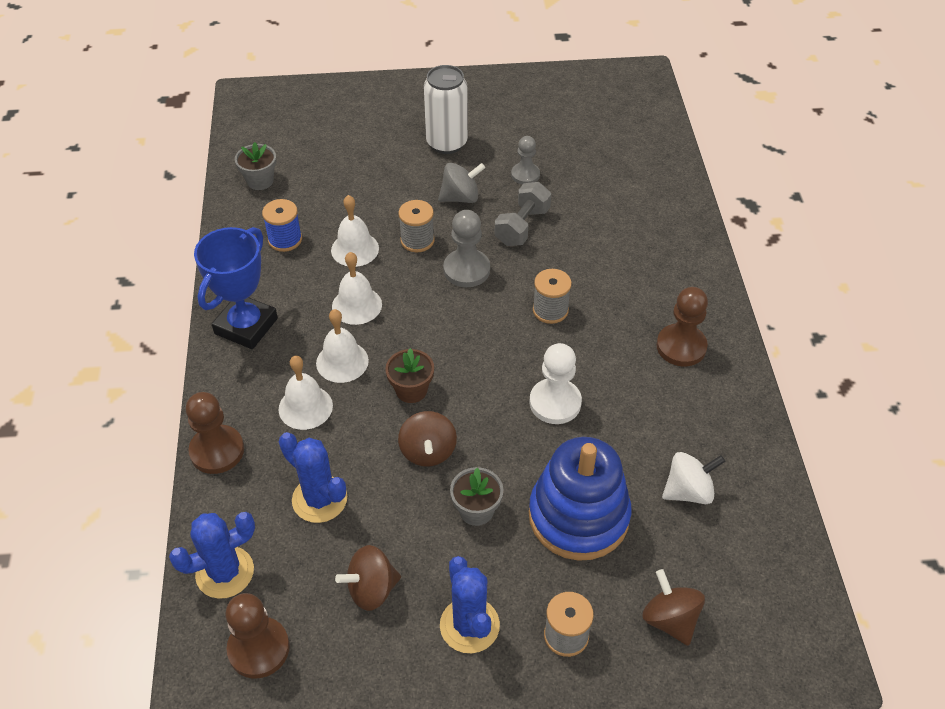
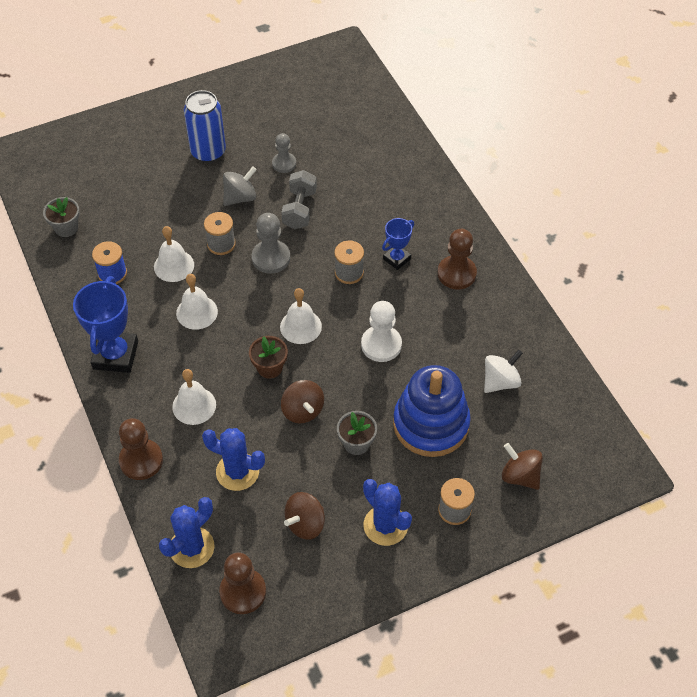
camera: 20 degrees left, 5 degrees up
white bell [316,309,369,383] -> white bell moved to [280,288,322,344]
white can [424,65,468,154] -> blue can [184,90,226,163]
none -> blue trophy [382,218,414,270]

